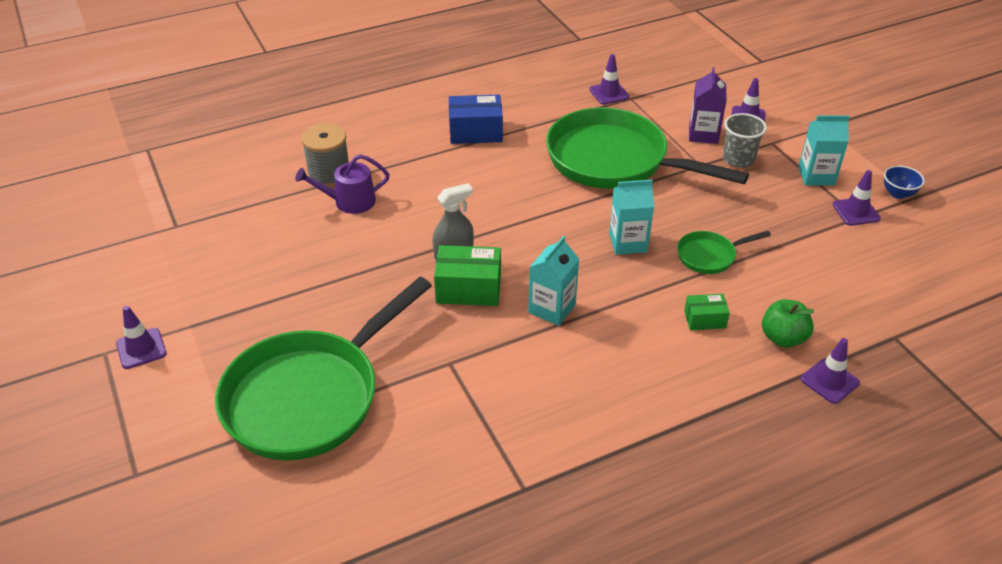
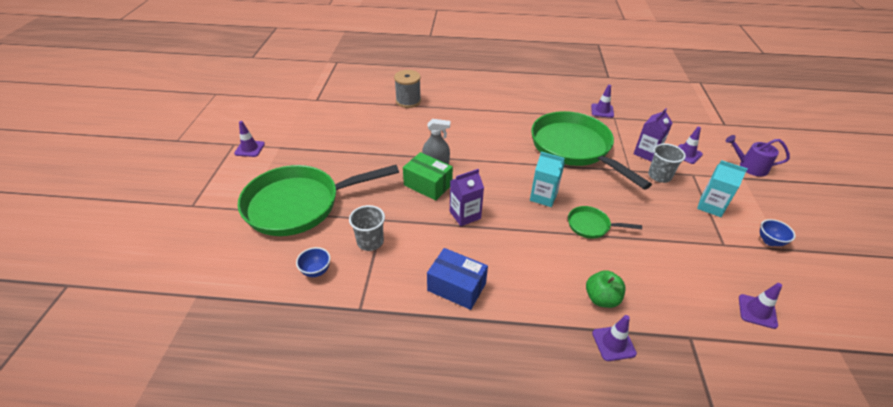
camera: 30 degrees right, 0 degrees up
purple watering can [295,154,390,214] -> purple watering can moved to [725,135,790,176]
blue box [449,95,503,144] -> blue box moved to [427,248,488,310]
turquoise carton [528,236,579,326] -> purple carton [450,169,484,226]
green box [684,294,730,330] -> none
purple traffic cone [832,170,881,226] -> purple traffic cone moved to [739,283,782,329]
none -> blue bowl [296,247,331,277]
none -> grey cup [349,205,385,251]

